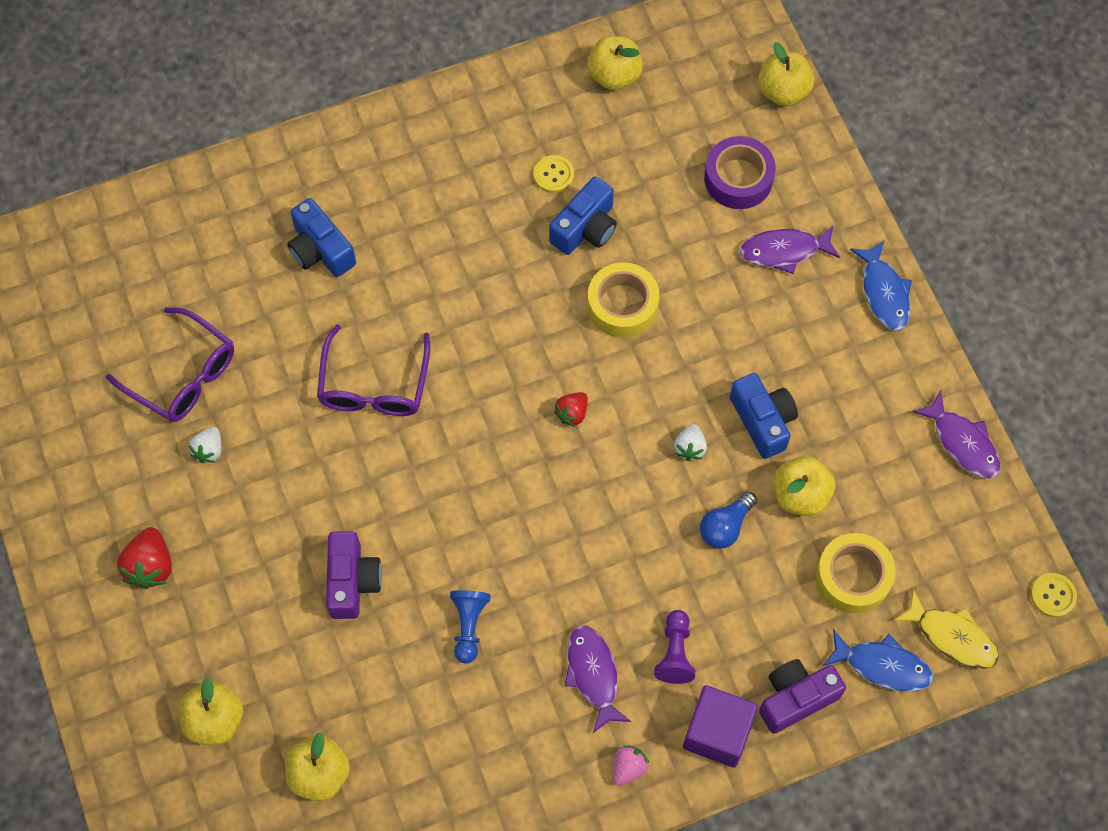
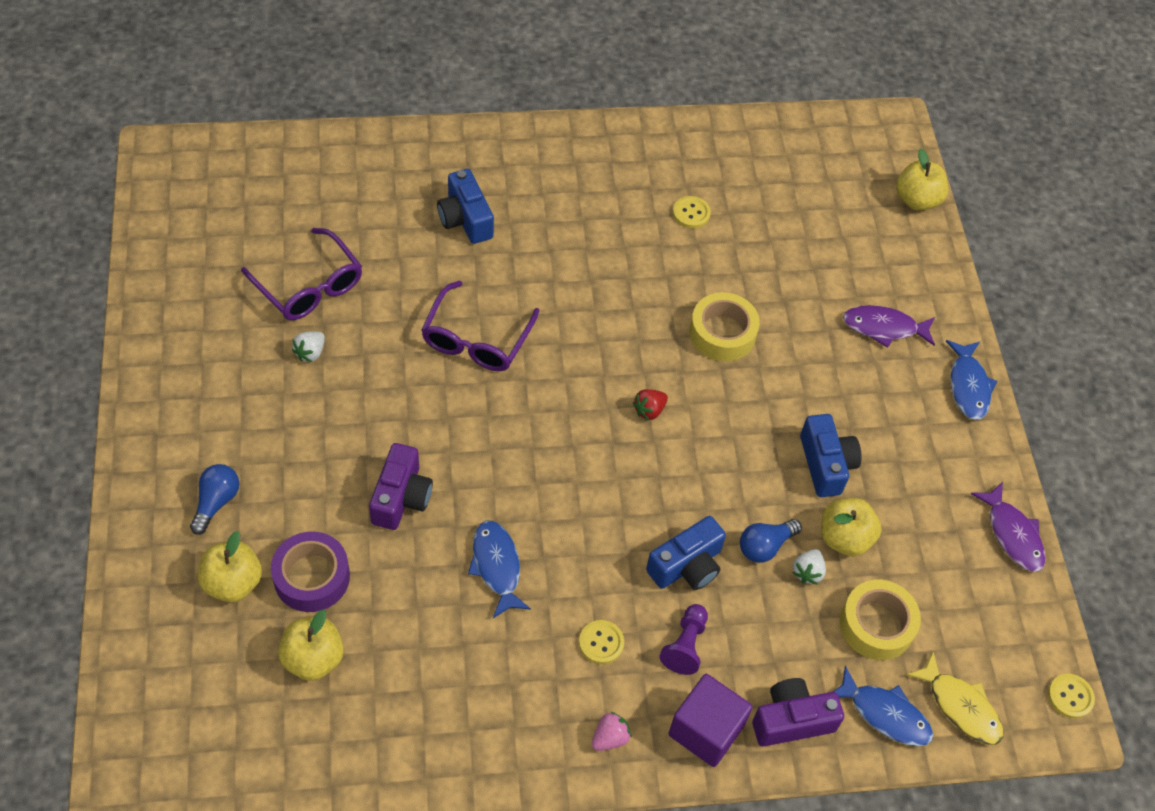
camera: 10 degrees right, 10 degrees down
red strawberry [117,527,172,589] -> none
blue pawn [450,590,491,663] -> blue fish [468,521,531,618]
blue camera [549,176,617,255] -> blue camera moved to [646,516,726,590]
purple fish [564,625,631,733] -> yellow button [579,620,624,664]
yellow apple [587,36,643,90] -> none
white strawberry [674,424,707,461] -> white strawberry moved to [792,549,826,585]
purple tape [704,136,776,209] -> purple tape moved to [271,531,350,612]
none -> blue light bulb [190,464,239,535]

